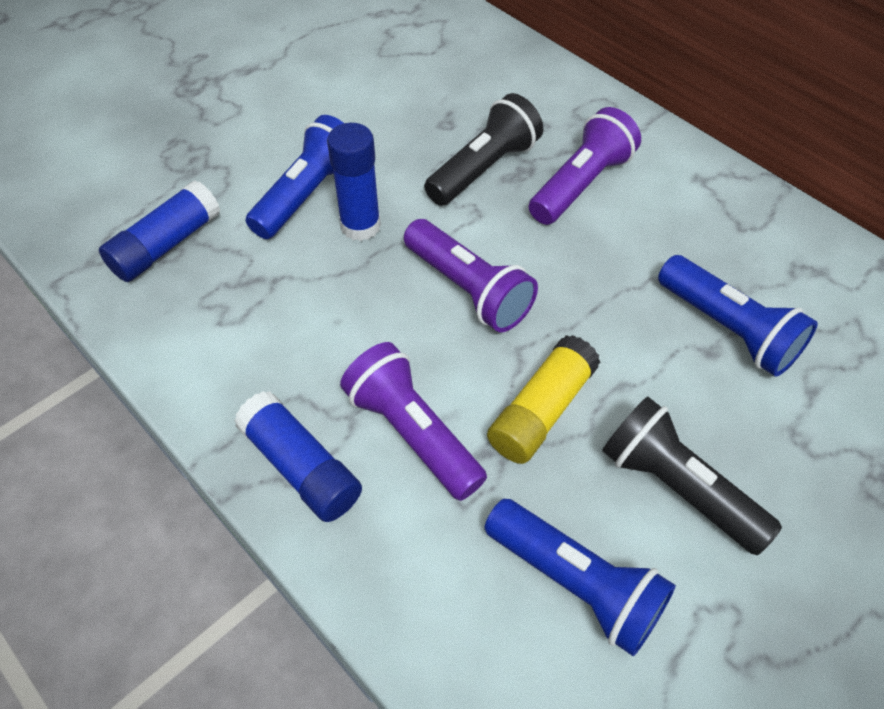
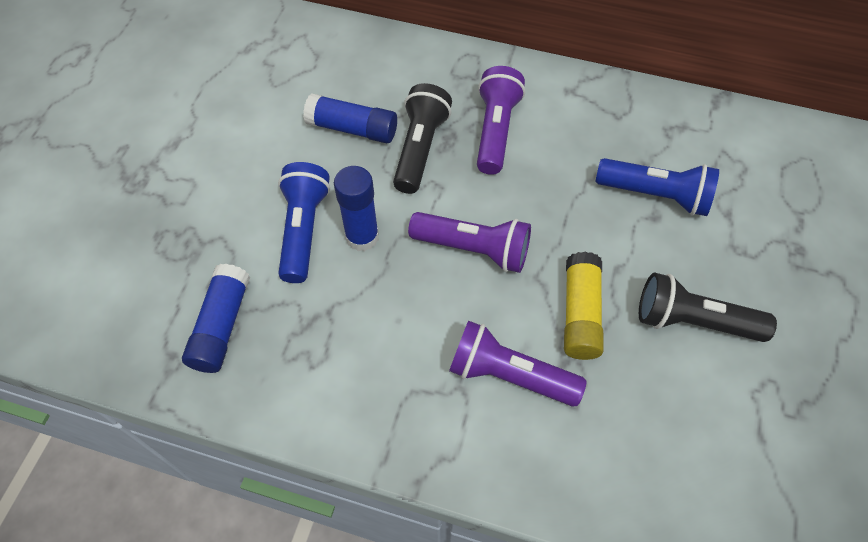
camera: 30 degrees left, 5 degrees up
blue glue stick [234,391,362,522] -> blue glue stick moved to [303,93,397,144]
blue flashlight [484,499,676,656] -> none

